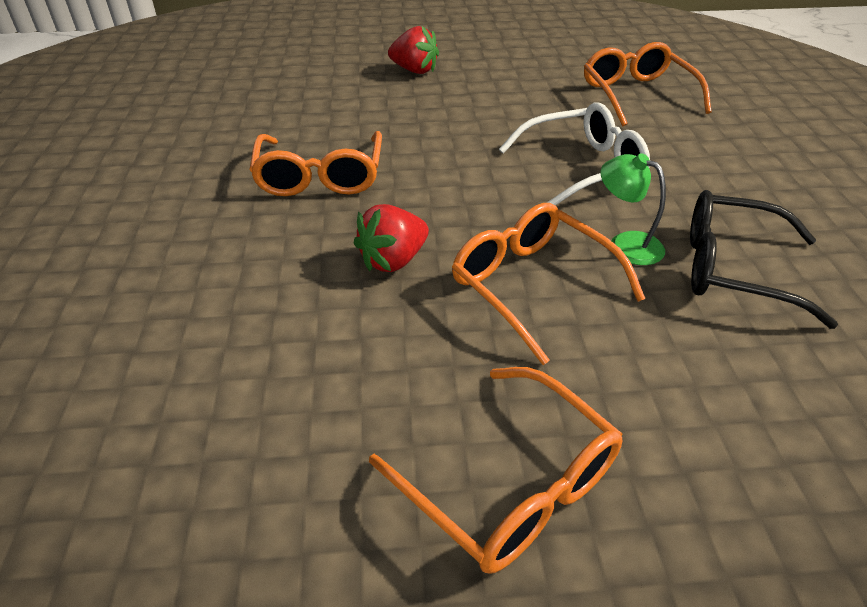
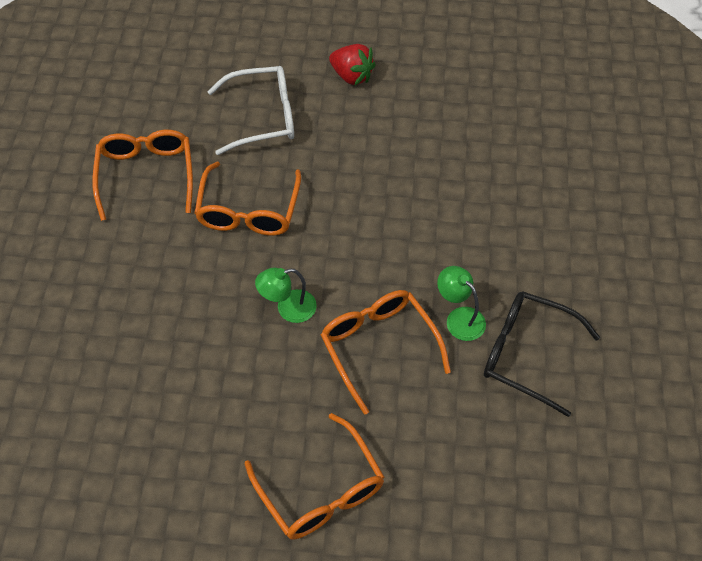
camera: 10 degrees right, 15 degrees up
red strawberry [354,204,429,272] -> green lamp [255,268,317,323]
white glasses [499,102,650,206] -> white glasses moved to [207,66,294,155]
orange glasses [584,42,712,127] -> orange glasses moved to [92,130,193,221]

